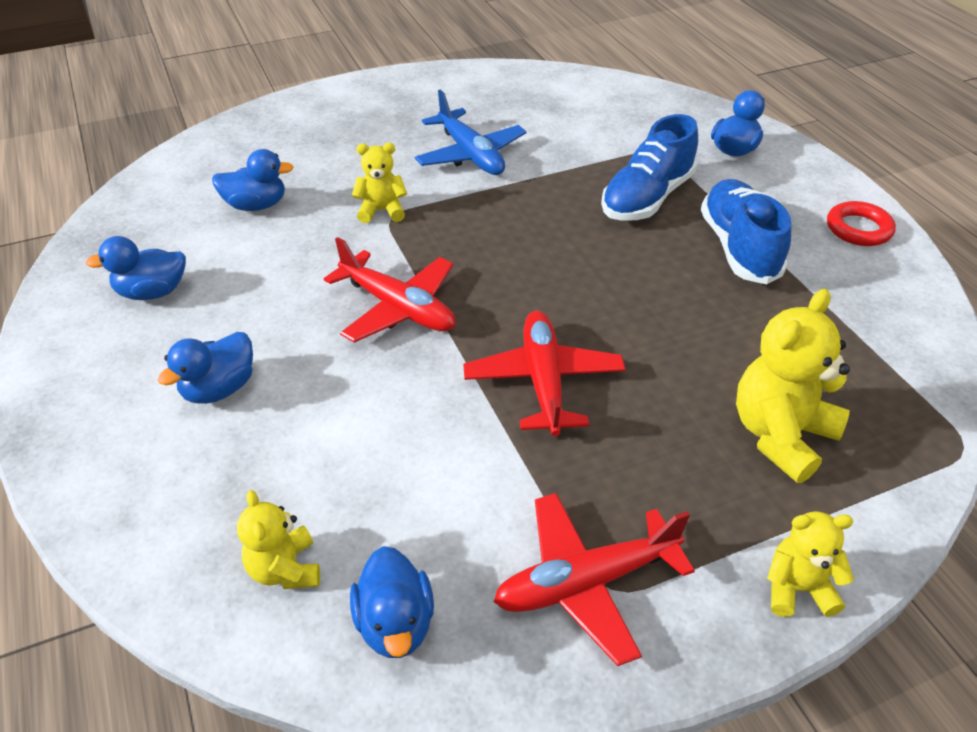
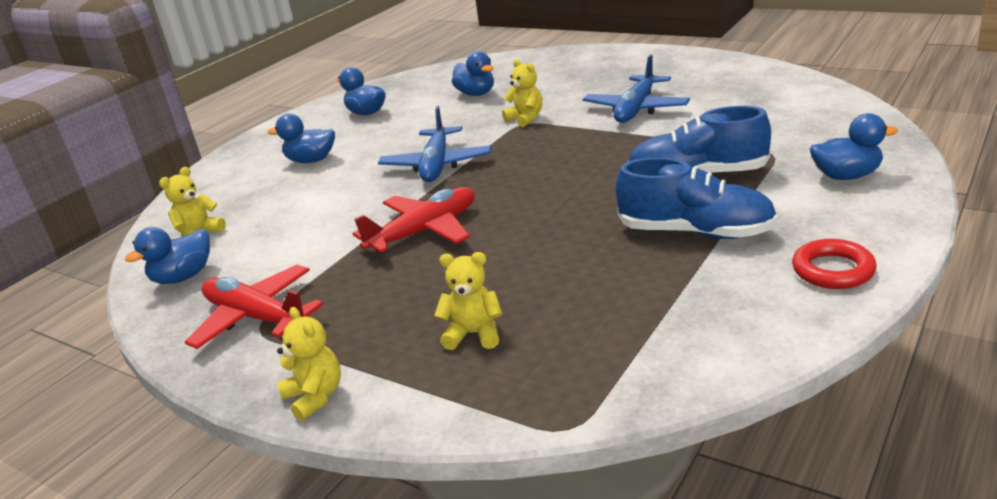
camera: 60 degrees right, 15 degrees down
red plane [324,237,456,343] -> blue plane [378,106,491,182]
blue shoe [701,179,791,284] -> blue shoe turned 60 degrees clockwise [616,157,777,239]
yellow teddy bear [736,289,850,483] -> yellow teddy bear [434,252,502,350], size x0.59

